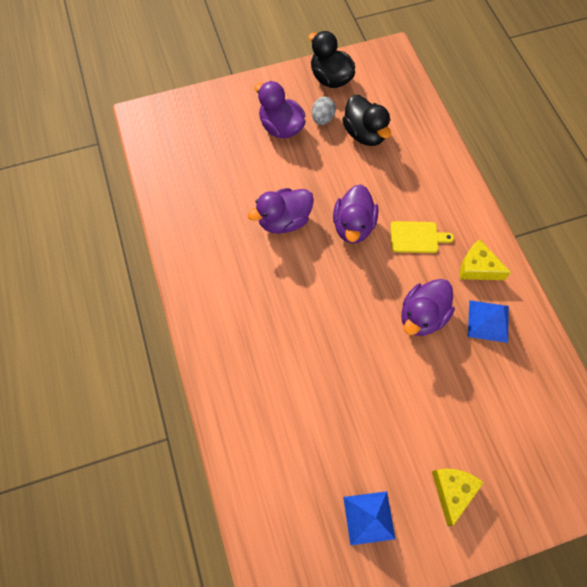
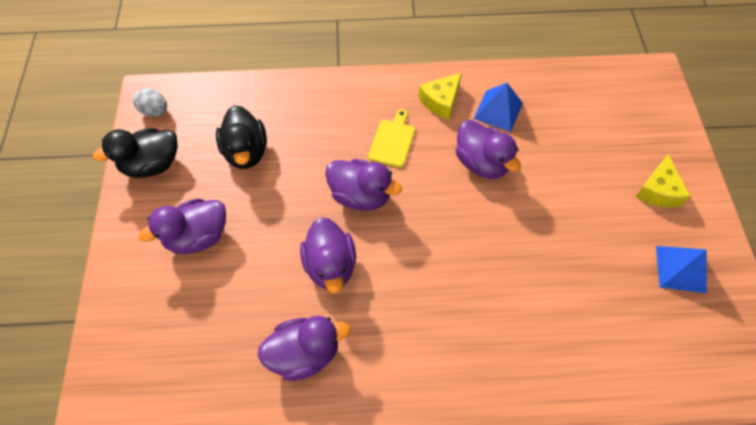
camera: 75 degrees left, 5 degrees down
grey egg [312,97,336,125] -> grey egg moved to [133,88,167,117]
black duck [342,95,391,146] -> black duck turned 90 degrees clockwise [216,105,267,169]
yellow cheese [432,469,484,526] -> yellow cheese turned 105 degrees counterclockwise [635,154,691,208]
none -> purple duck [257,316,351,381]

